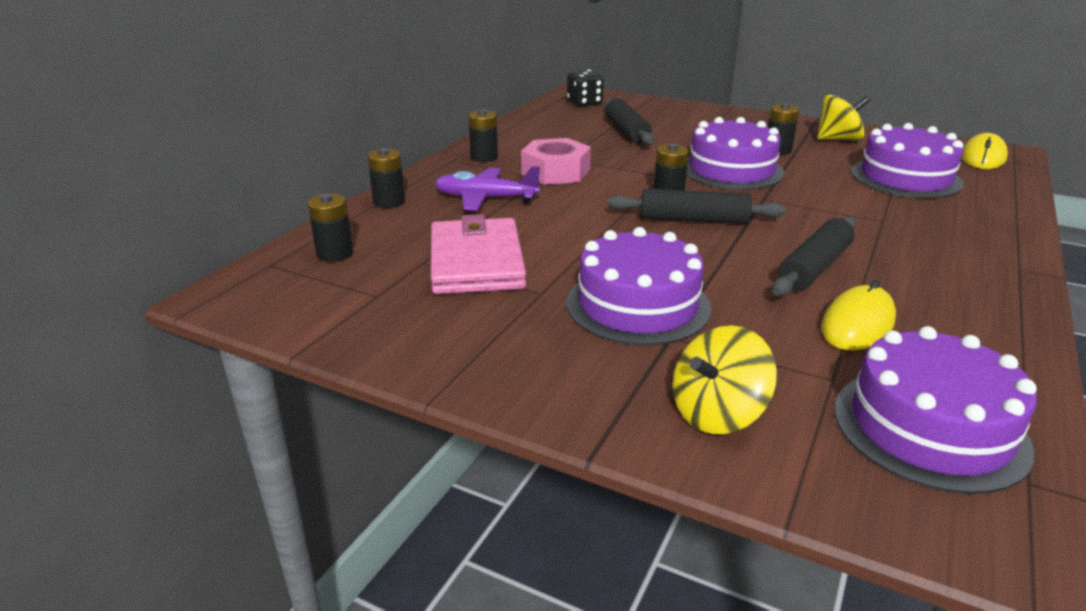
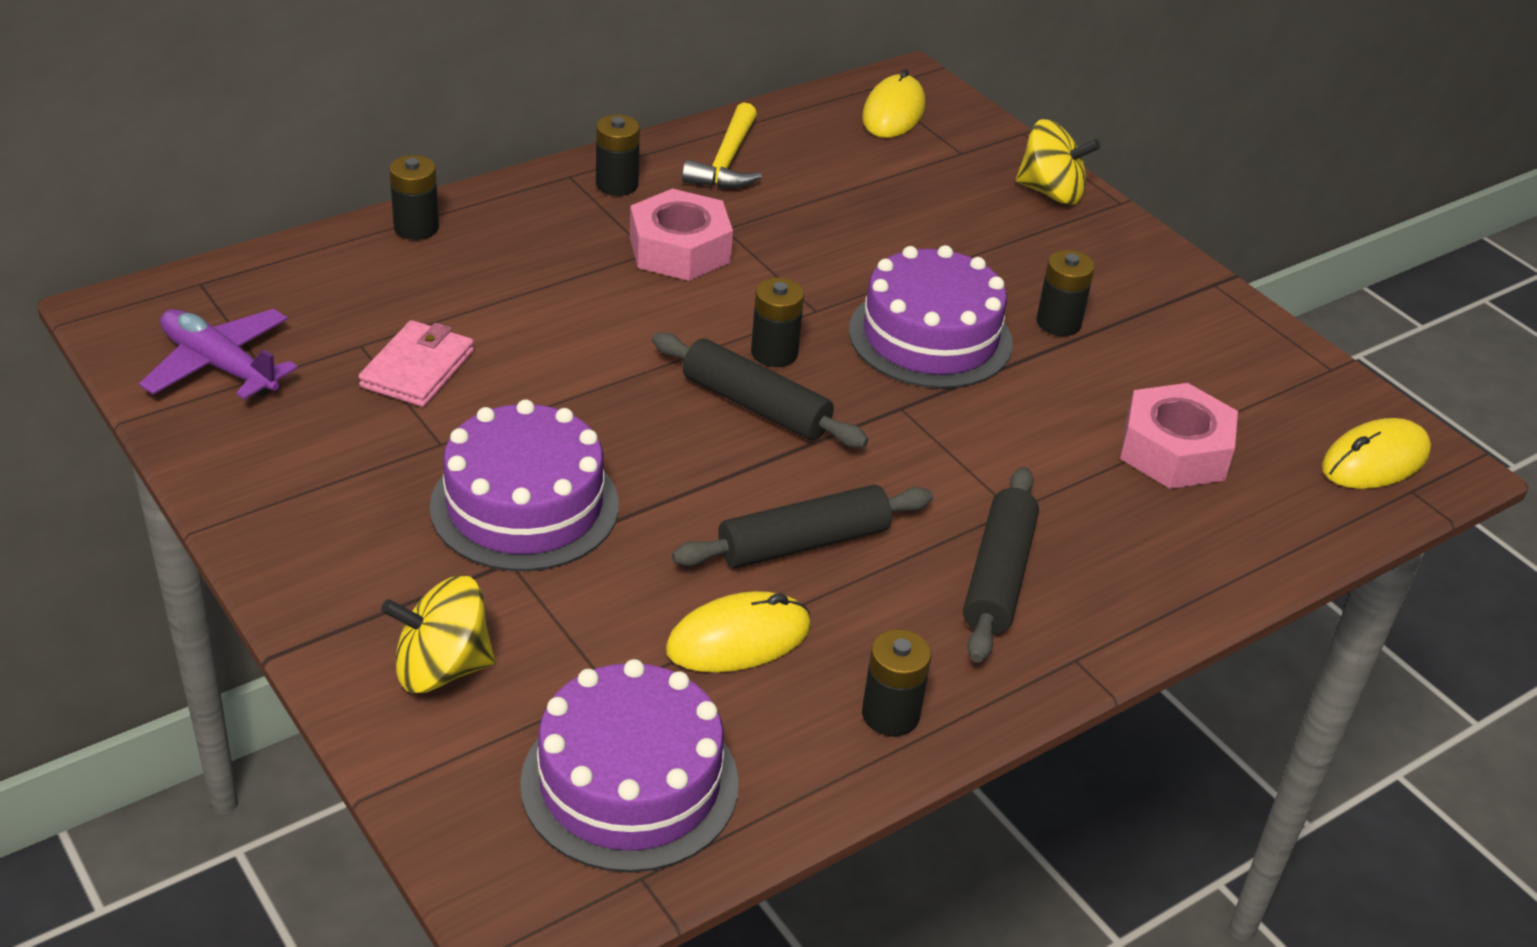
camera: 25 degrees right, 10 degrees up
black battery [307,193,353,262] -> black battery moved to [862,629,931,736]
pink wallet [431,214,526,294] -> pink wallet [359,320,474,407], size x0.63
purple plane [435,166,540,211] -> purple plane moved to [139,309,298,399]
black dice [567,70,604,107] -> yellow mouse [862,69,925,138]
black rolling pin [605,98,654,145] -> black rolling pin moved to [963,467,1039,663]
yellow spinning top [817,95,870,141] -> yellow spinning top moved to [1016,119,1100,205]
purple cake [851,123,964,198] -> pink nut [1120,383,1238,489]
none -> yellow hammer [682,102,762,188]

